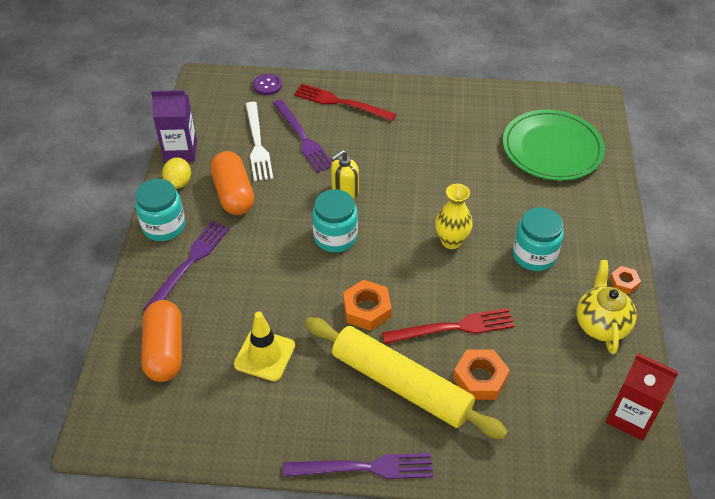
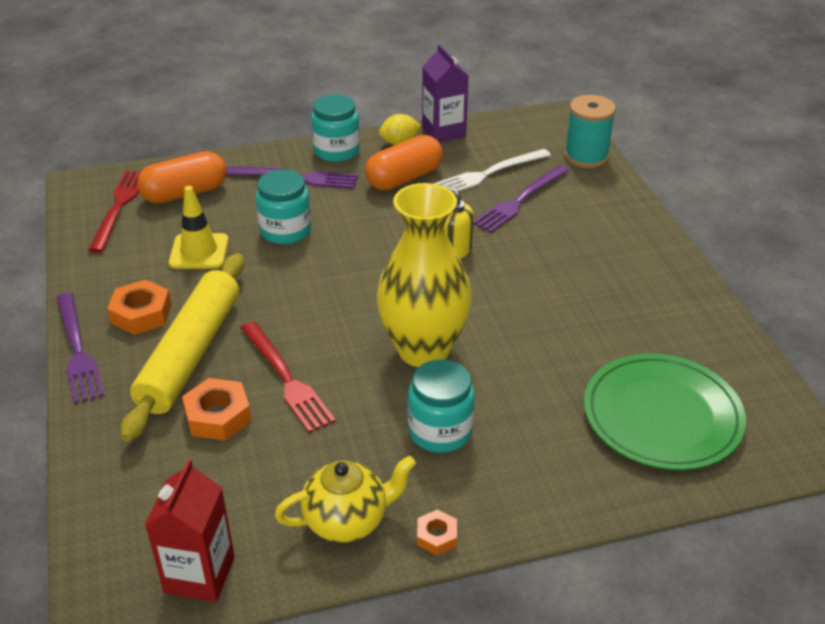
camera: 70 degrees right, 10 degrees down
purple button [253,74,282,95] -> turquoise spool [564,95,616,168]
red fork [294,84,396,121] -> red fork moved to [89,171,141,253]
turquoise jar [312,189,358,252] -> turquoise jar moved to [256,170,311,244]
orange nut [343,280,392,331] -> orange nut moved to [107,280,172,335]
yellow vase [435,184,473,249] -> yellow vase [377,183,472,367], size x1.87

